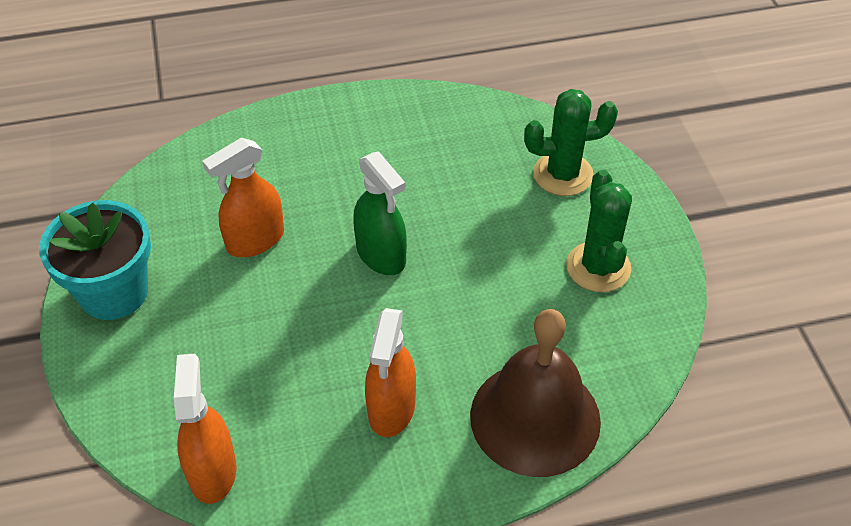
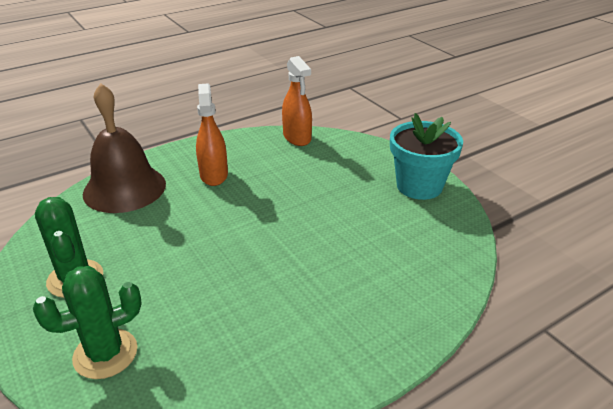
camera: 160 degrees right, 15 degrees down
orange spray bottle [202,137,284,257] -> none
green spray bottle [353,151,407,275] -> none

